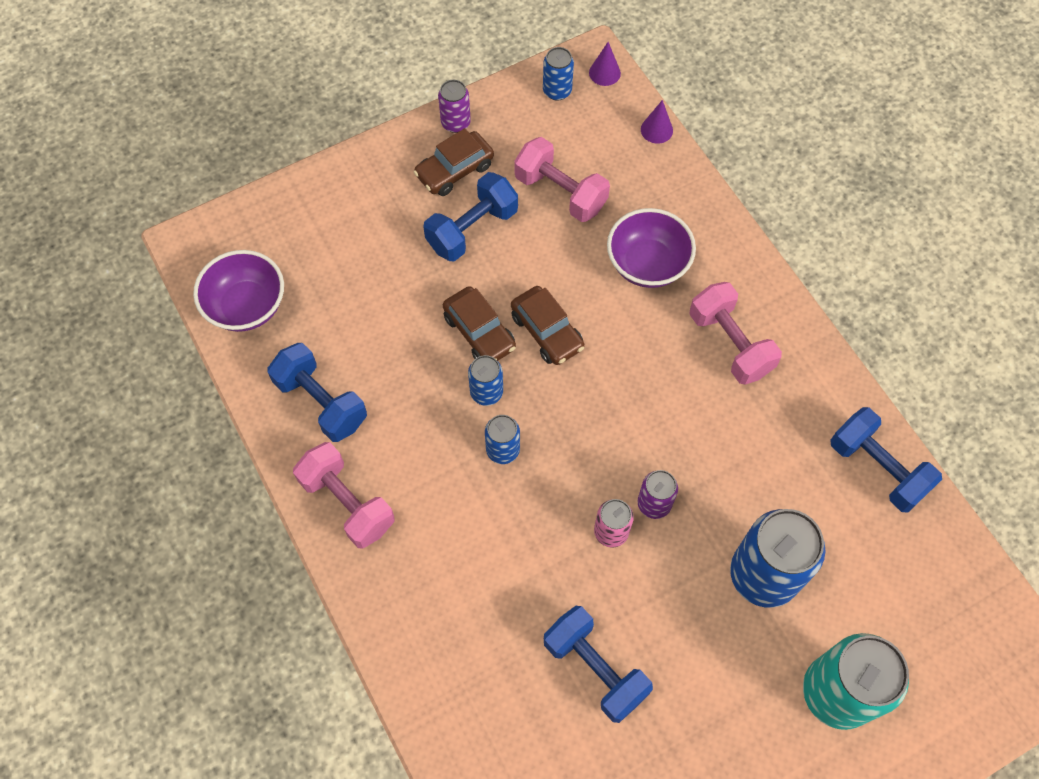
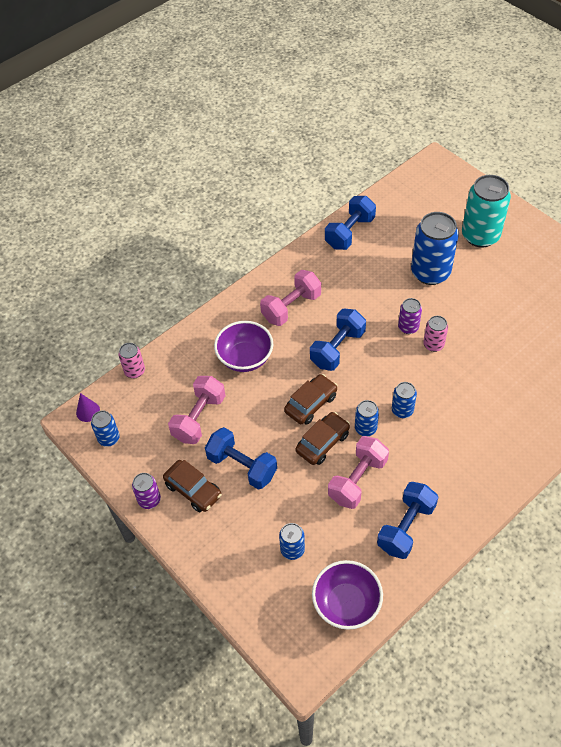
camera: 100 degrees left, 10 degrees down
pink dumbbell [293,442,394,549] -> pink dumbbell moved to [328,436,389,509]
blue dumbbell [544,606,653,723] -> blue dumbbell moved to [310,309,366,371]
purple cone [641,100,673,144] -> pink can [118,343,145,378]
none -> blue can [279,523,305,560]

